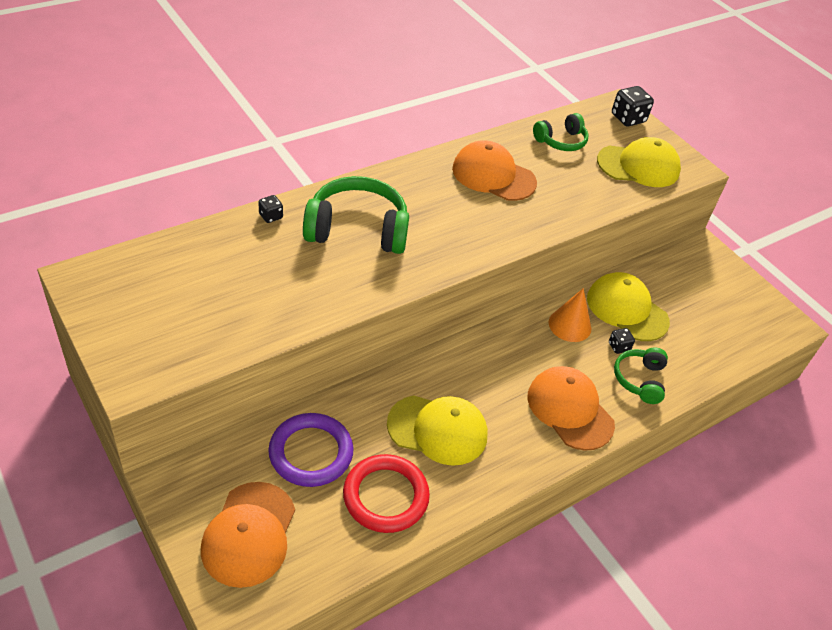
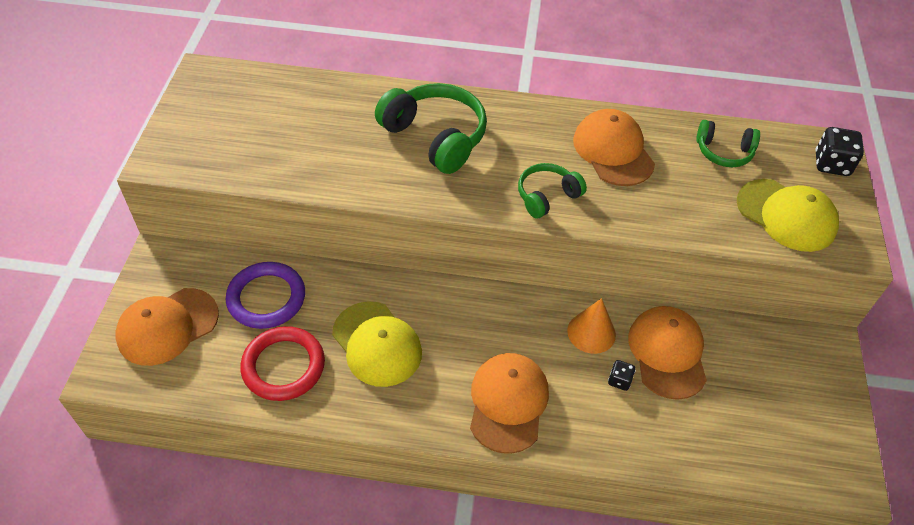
camera: 45 degrees right, 5 degrees up
black dice [258,195,283,223] -> none
yellow cap [587,272,670,341] -> orange cap [628,306,707,400]
green headphones [614,347,668,404] -> green headphones moved to [518,163,587,219]

